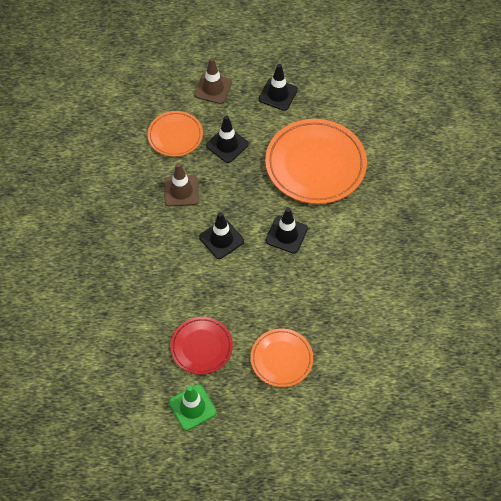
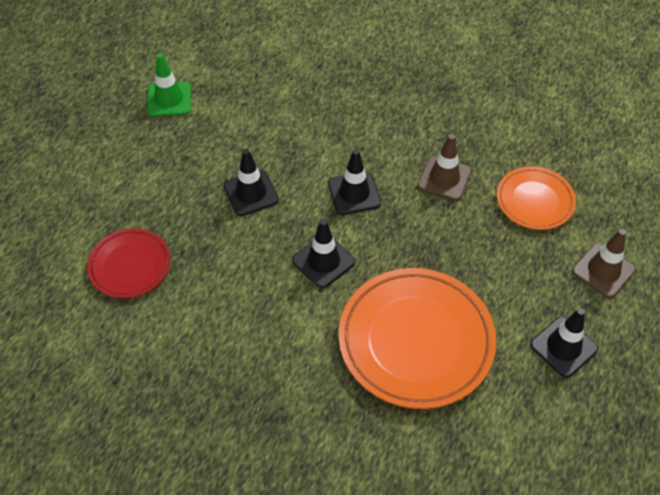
camera: 115 degrees right, 5 degrees down
red plate [170,317,233,375] -> red plate moved to [87,228,171,298]
black traffic cone [206,115,249,163] -> black traffic cone moved to [223,149,279,216]
orange plate [251,329,313,387] -> none

